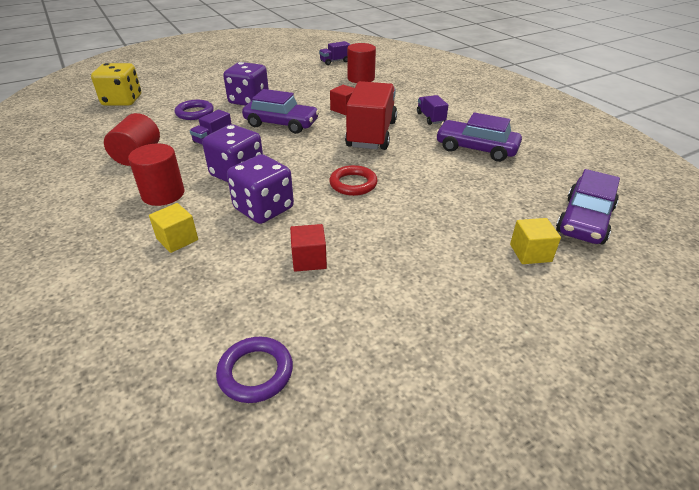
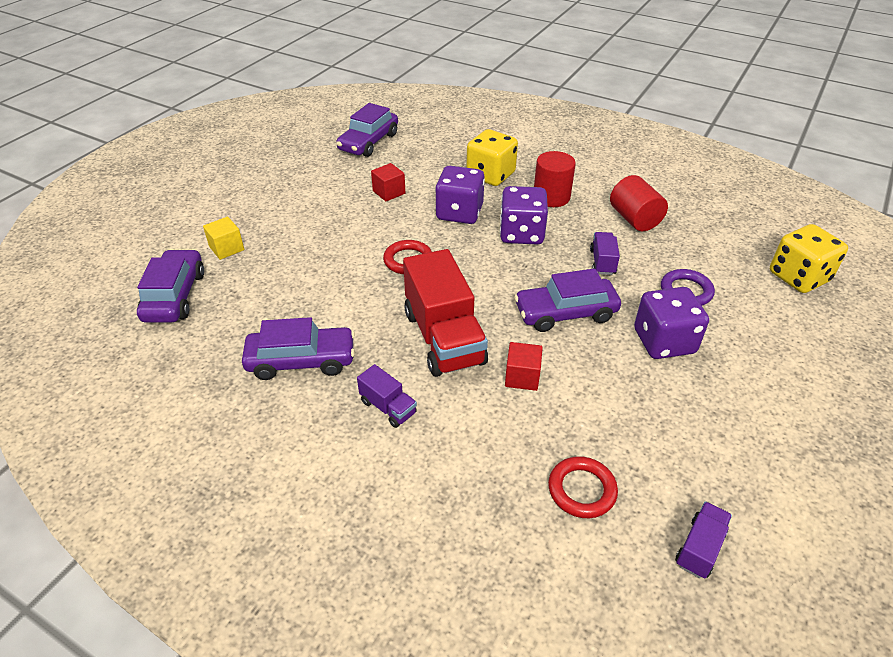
camera: 150 degrees right, 5 degrees up
yellow cube [149,203,198,253] -> yellow dice [466,129,518,186]
purple ring [216,337,293,403] -> purple car [336,103,398,157]
red cylinder [347,43,376,83] -> red ring [548,456,618,518]

